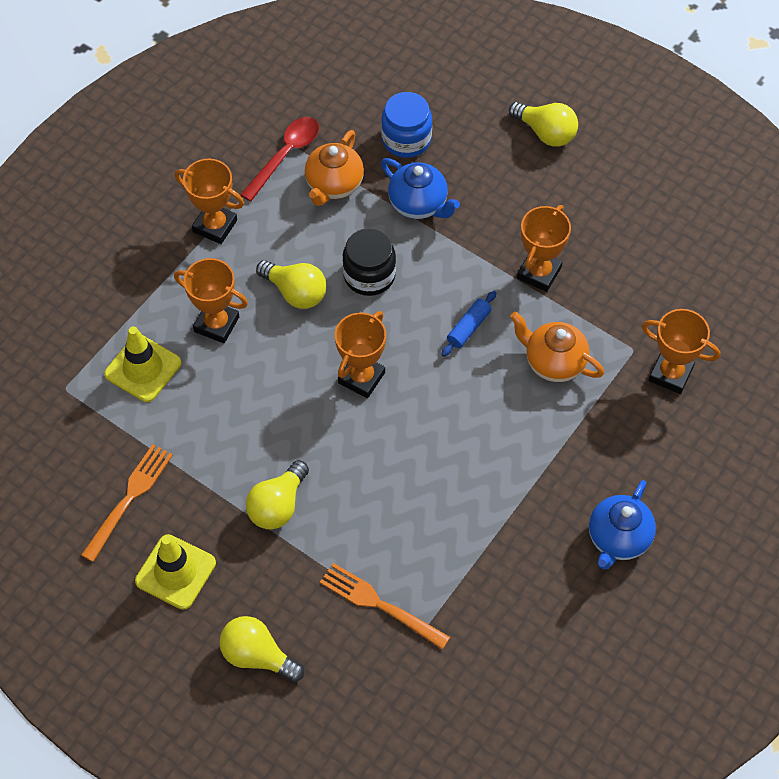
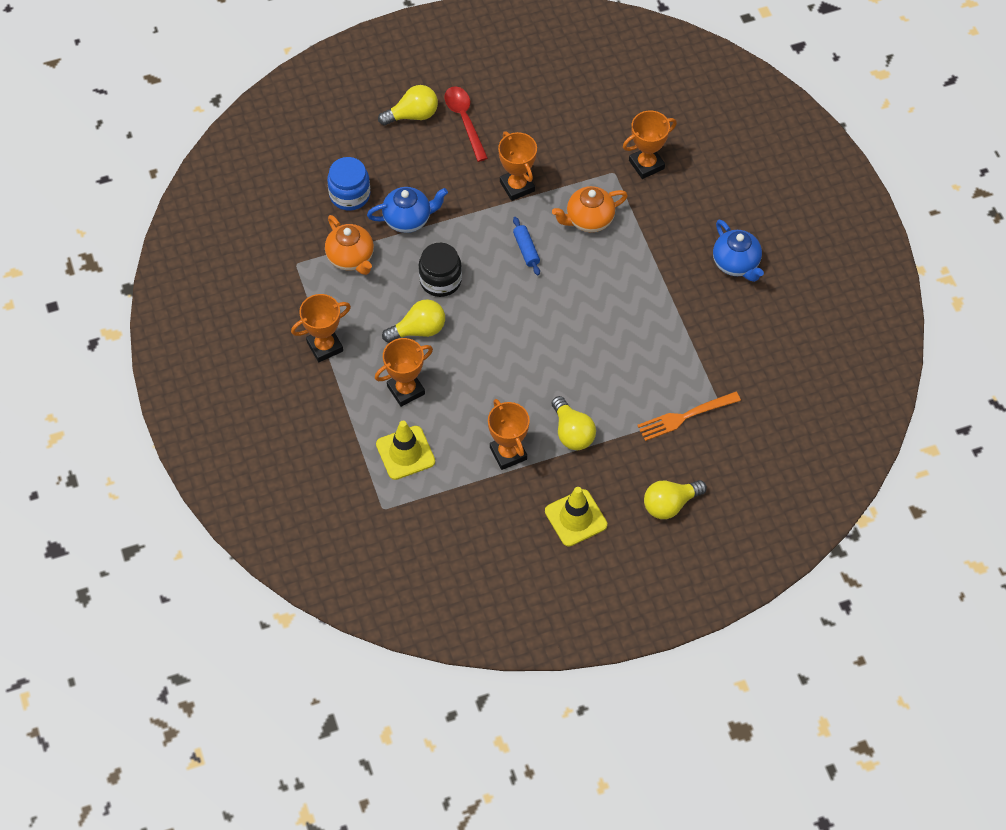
camera: 55 degrees left, 0 degrees up
orange fork [81,444,173,562] -> none
red spoon [240,117,319,202] -> red spoon moved to [445,86,488,162]
orange trophy [335,311,386,398] -> orange trophy moved to [488,399,530,470]

